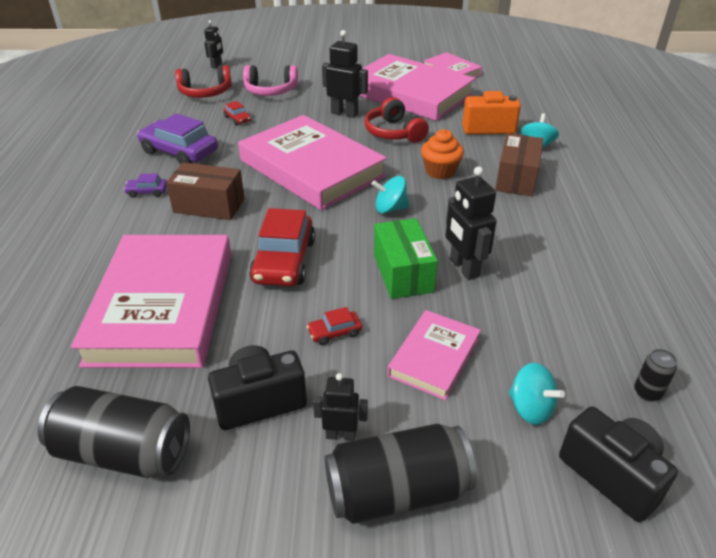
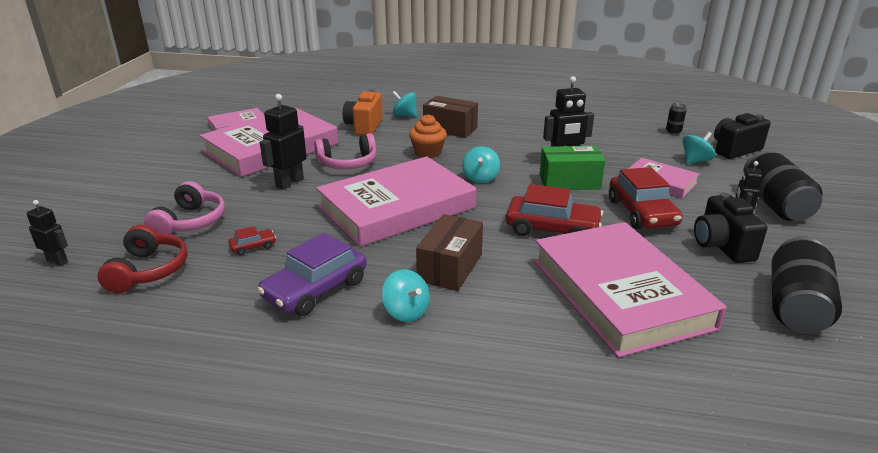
camera: 80 degrees left, 10 degrees down
pink book [71,235,232,368] -> pink book turned 60 degrees clockwise [534,222,727,358]
purple car [124,173,167,198] -> turquoise spinning top [381,269,430,322]
red car [307,307,362,345] -> red car [609,167,683,229], size x2.17
red headphones [365,97,429,143] -> pink headphones [314,133,376,169]

